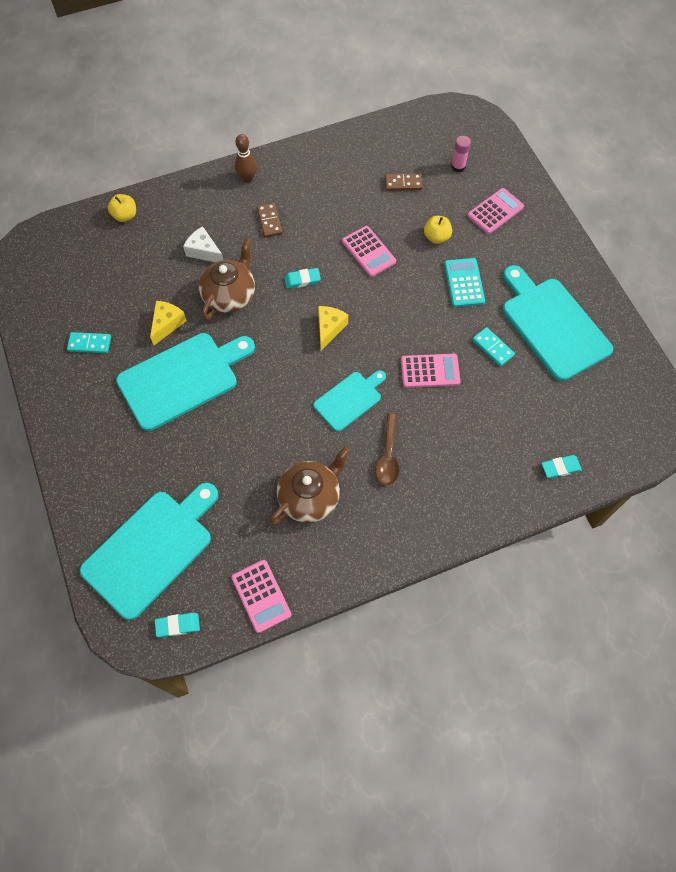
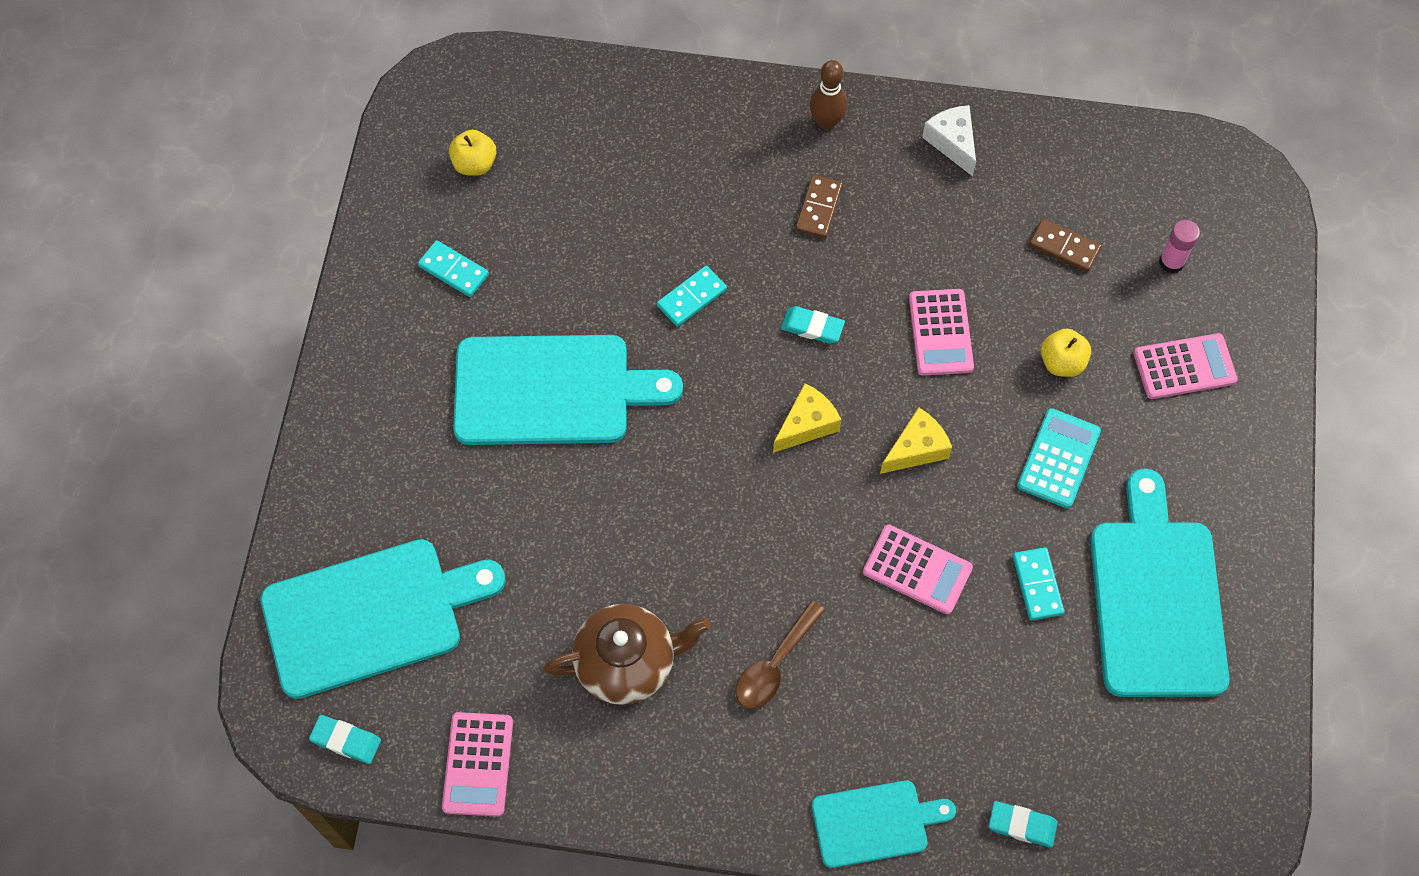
camera: 30 degrees right, 0 degrees up
yellow apple [108,194,136,222] -> yellow apple moved to [449,130,497,176]
yellow cheese [150,301,187,345] -> yellow cheese moved to [880,407,952,474]
white cheese [183,226,223,262] -> white cheese moved to [922,105,976,176]
brown teapot [199,238,255,320] -> turquoise domino [657,266,727,327]
turquoise cutting board [313,370,386,432] -> turquoise cutting board moved to [812,780,956,868]

